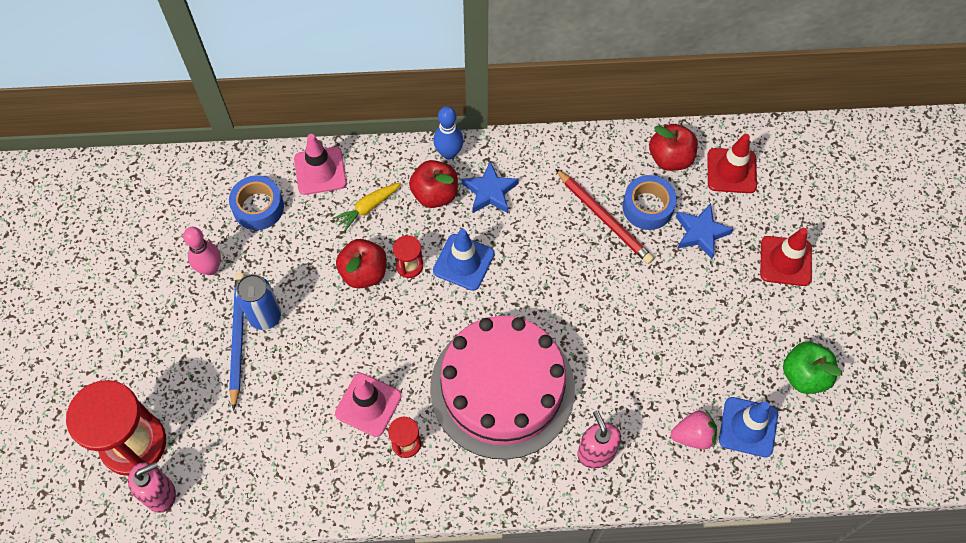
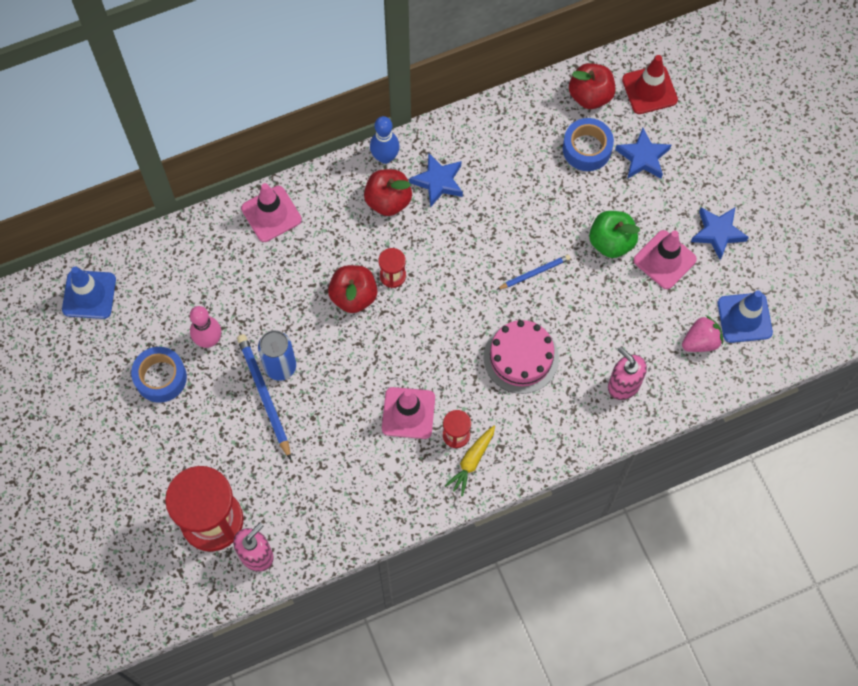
camera: 20 degrees left, 5 degrees up
blue tape [229,175,284,230] -> blue tape moved to [131,347,187,403]
yellow carrot [333,183,401,232] -> yellow carrot moved to [445,426,495,496]
pink cake [430,316,575,459] -> pink cake [484,320,559,394], size x0.55
blue traffic cone [433,229,495,291] -> blue traffic cone moved to [62,266,116,319]
red pencil [555,168,654,264] -> none
red traffic cone [760,228,812,286] -> none
green apple [783,342,842,394] -> green apple moved to [589,211,640,258]
none -> blue pencil [496,254,570,290]
none -> pink traffic cone [634,230,697,289]
none -> blue star [691,208,749,260]

